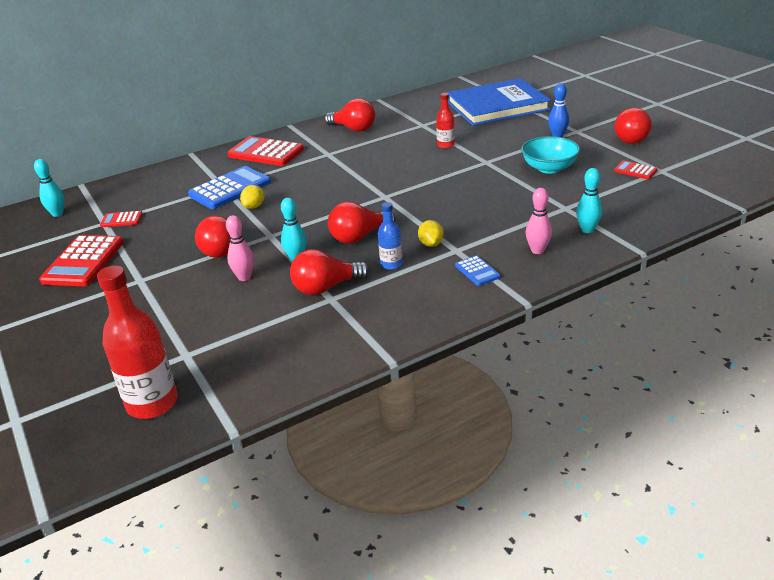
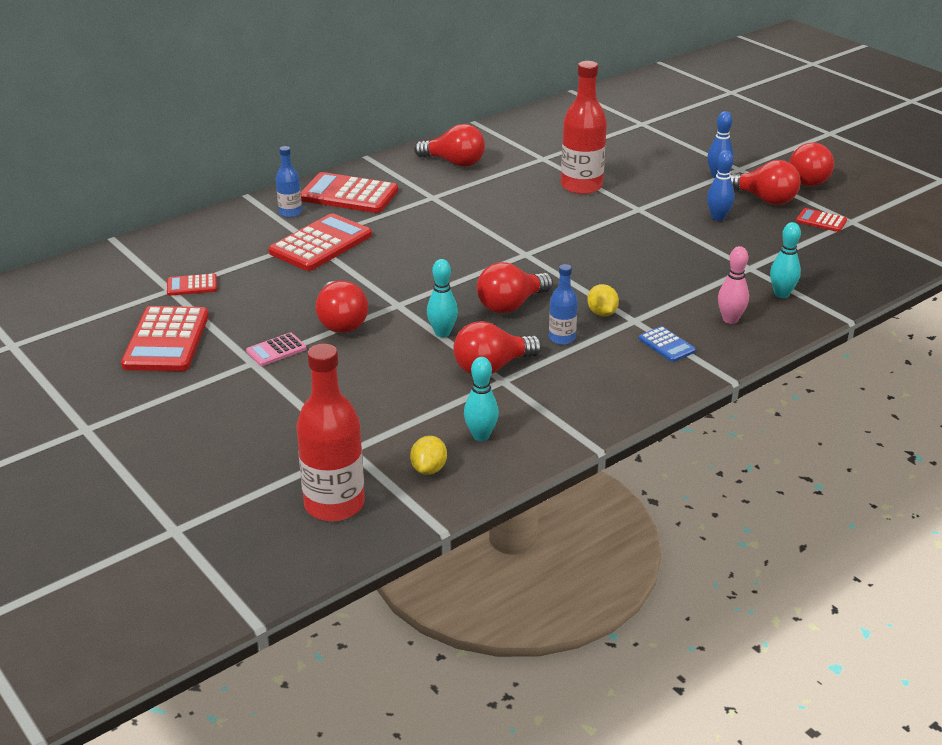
camera: 10 degrees left, 0 degrees up
turquoise bowling pin [34,159,64,217] -> turquoise bowling pin moved to [464,357,499,441]
blue calculator [188,166,271,209] -> red calculator [269,213,372,271]
pink bowling pin [226,215,254,281] -> none
yellow lemon [240,185,264,209] -> yellow lemon moved to [410,436,447,475]
red bottle [436,93,455,149] -> red bottle [561,61,607,195], size x1.89
blue book [447,78,551,126] -> none
turquoise bowl [521,136,580,174] -> blue bowling pin [707,150,735,221]
none -> pink calculator [246,332,306,366]
none -> blue bottle [276,146,302,217]
none -> red light bulb [730,160,801,205]

